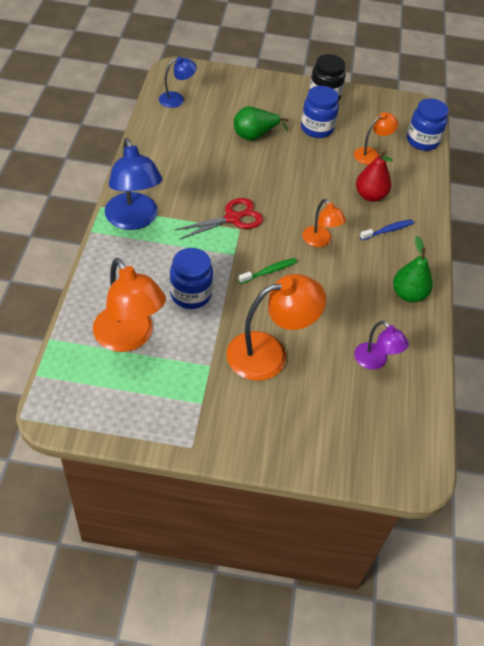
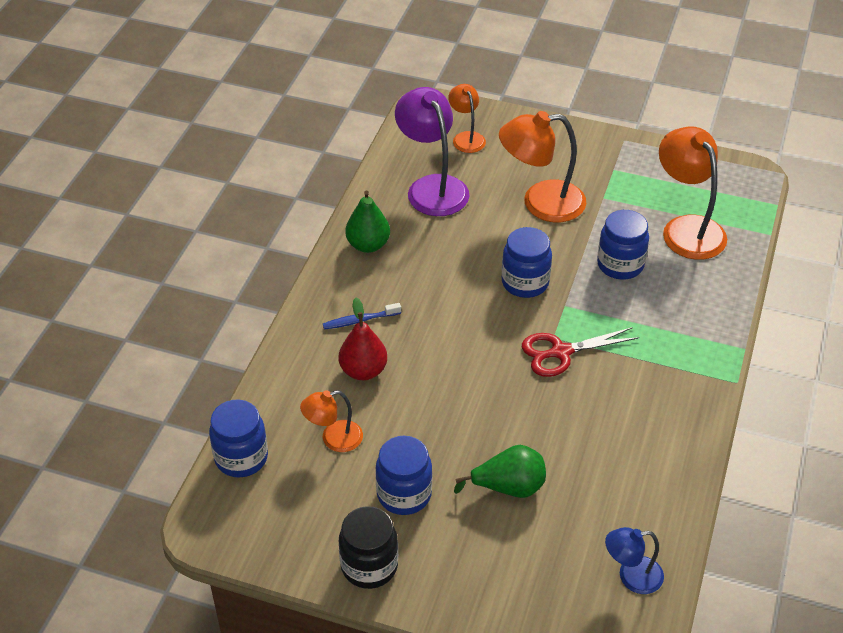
camera: 165 degrees left, 5 degrees down
blue lamp [105,138,162,230] -> none
green toothbrush [238,258,297,284] -> blue jar [502,227,552,298]
orange lamp [302,199,346,247] -> orange lamp moved to [448,84,486,153]
purple lamp [354,321,409,370] -> purple lamp [395,87,469,216], size x1.80

